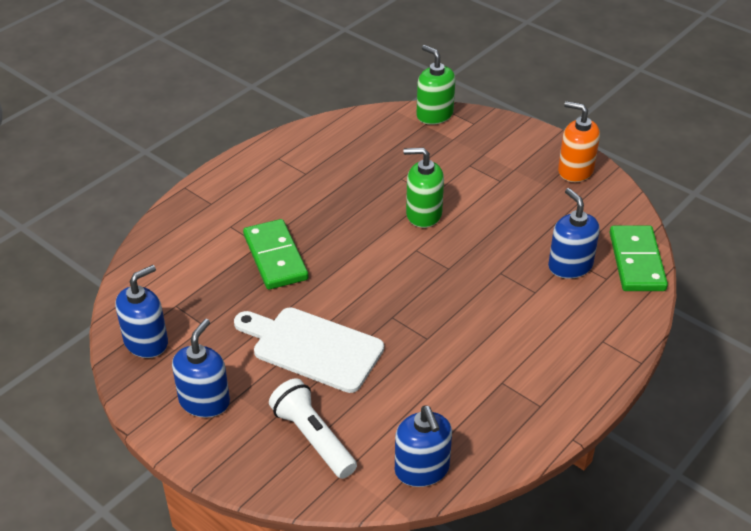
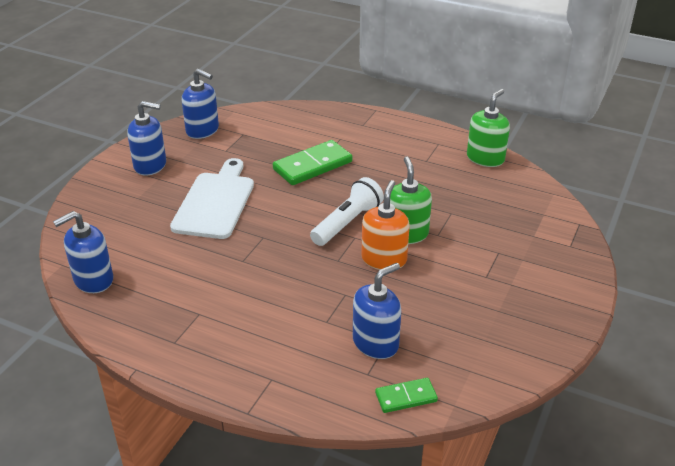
camera: 75 degrees right, 5 degrees down
white flashlight [269,378,357,479] -> white flashlight moved to [310,177,384,246]
green soap dispenser [416,45,455,125] -> green soap dispenser moved to [467,89,510,167]
orange soap dispenser [558,101,600,182] -> orange soap dispenser moved to [361,180,410,270]
green domino [610,225,668,291] -> green domino [375,378,438,413], size x0.56

